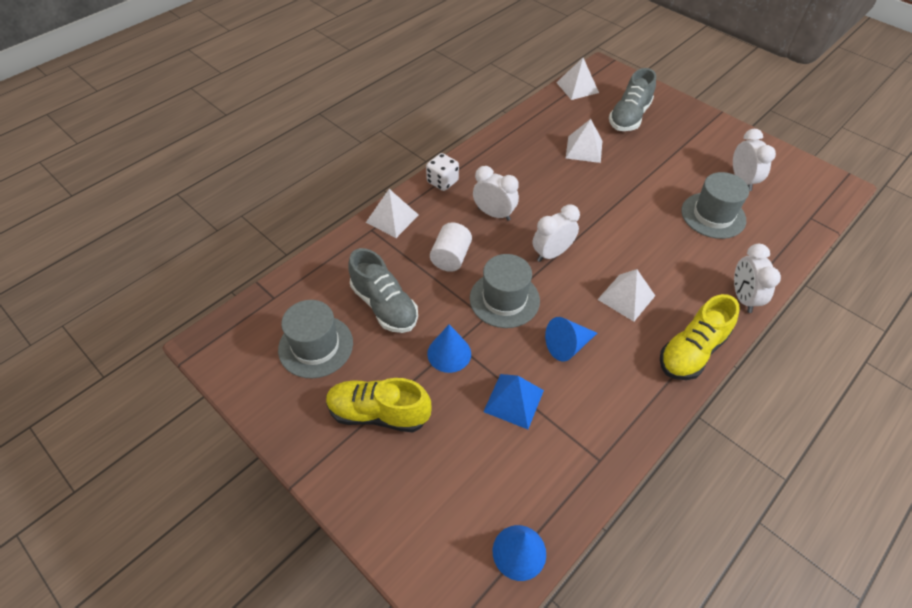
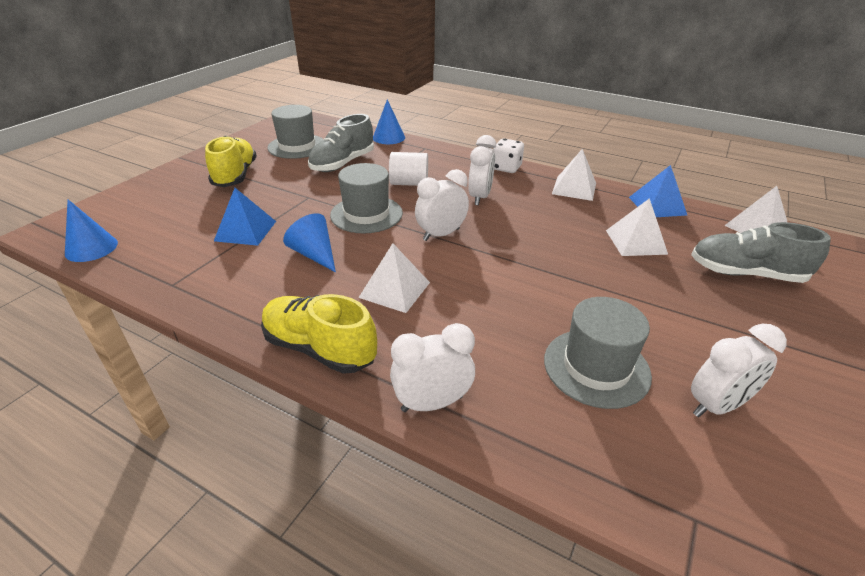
camera: 75 degrees right, 15 degrees down
white pyramid [366,189,419,238] -> white pyramid moved to [552,149,596,201]
blue cone [427,324,471,373] -> blue cone moved to [373,99,405,144]
white clock [532,205,580,262] -> white clock turned 75 degrees counterclockwise [415,169,469,241]
none -> blue pyramid [629,165,687,217]

